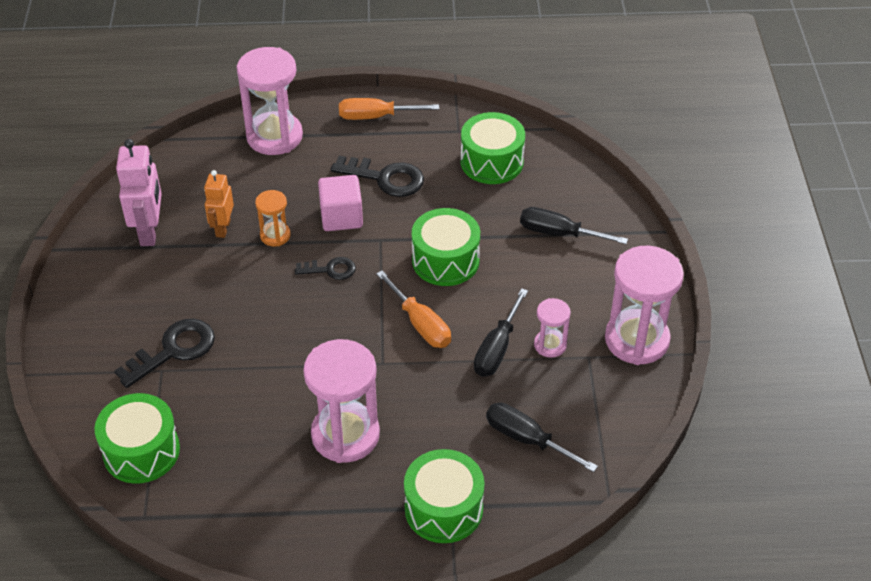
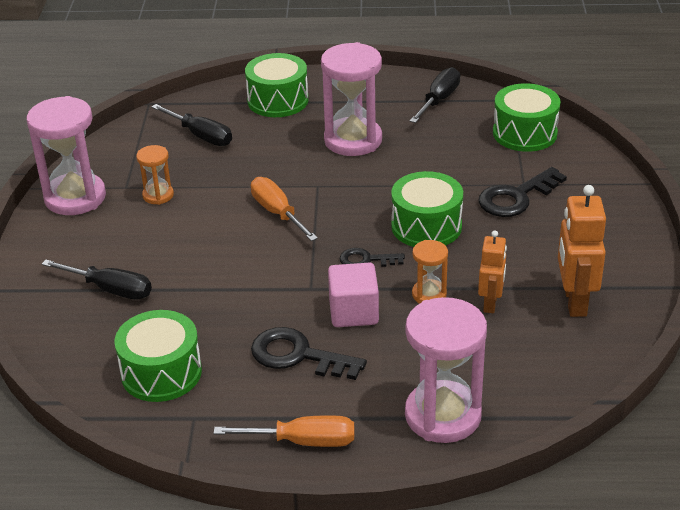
camera: 175 degrees left, 10 degrees down
pink robot [116,139,162,246] -> orange robot [558,185,606,317]
green drum [412,208,480,286] -> green drum moved to [391,171,463,247]
black screwdriver [474,288,528,377] -> black screwdriver moved to [410,67,460,123]
pink hourglass [534,298,571,358] -> orange hourglass [136,145,174,205]

